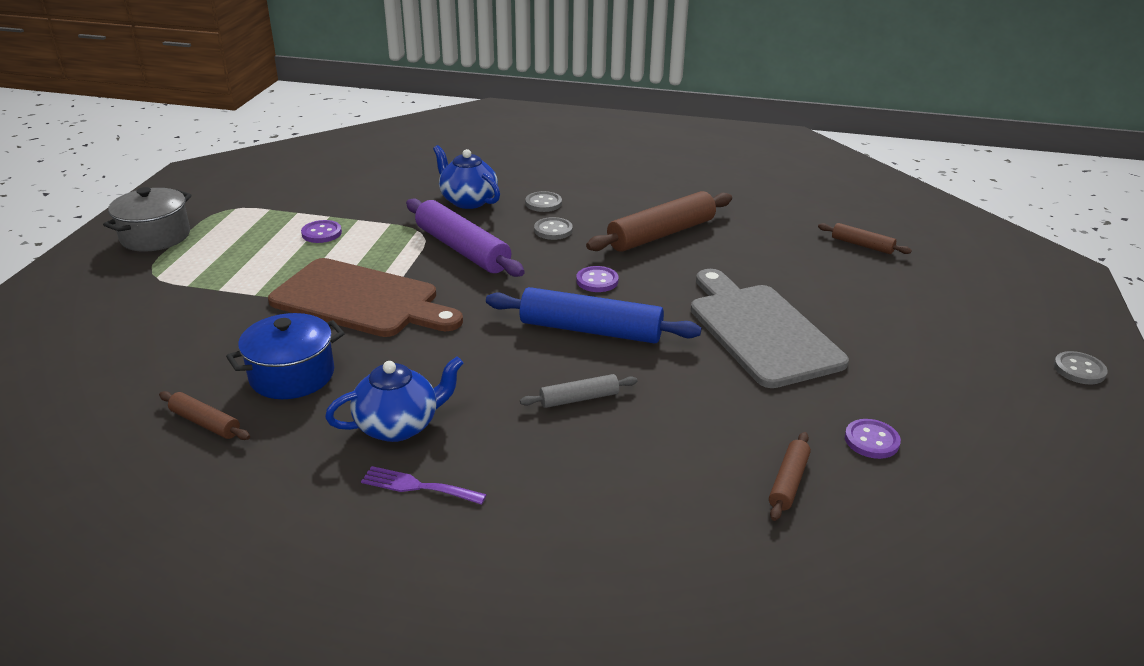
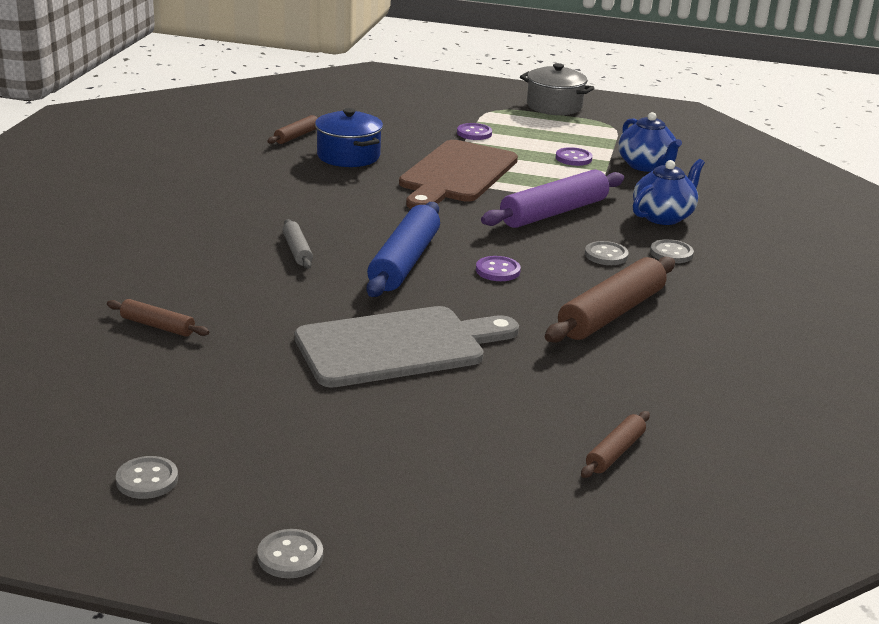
camera: 90 degrees right, 5 degrees down
blue teapot [325,356,463,442] -> blue teapot moved to [618,112,682,172]
purple fork [361,466,487,505] -> none
brown rolling pin [586,191,732,252] -> brown rolling pin turned 75 degrees clockwise [545,256,675,343]
purple button [845,419,901,459] -> purple button moved to [457,123,492,140]
none -> grey button [116,456,178,499]

